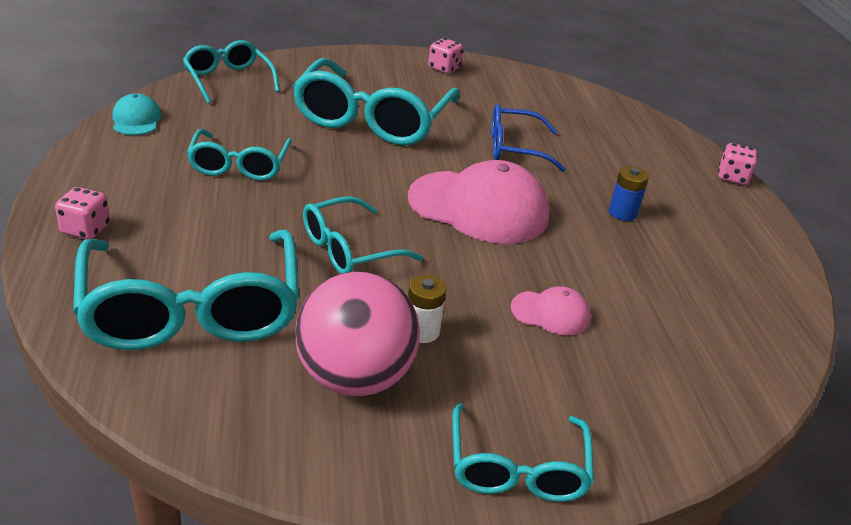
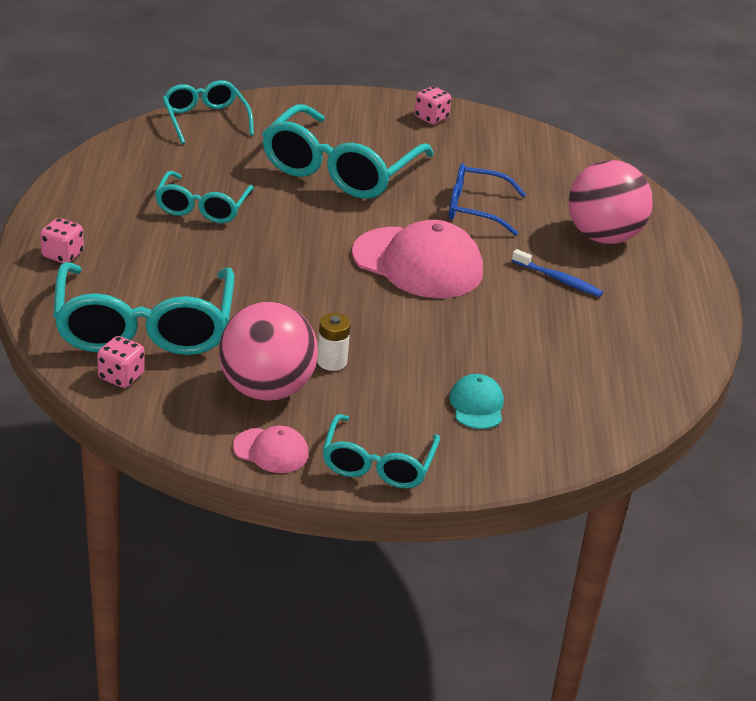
camera: 10 degrees right, 0 degrees up
turquoise cap [113,93,162,135] -> turquoise cap moved to [449,374,504,429]
turquoise glasses [303,196,423,274] -> none
pink cap [511,286,591,336] -> pink cap moved to [233,426,309,473]
blue battery [609,166,649,221] -> blue toothbrush [512,249,603,297]
pink dice [718,143,757,185] -> pink dice moved to [97,336,145,388]
none -> pink ball [568,160,653,244]

